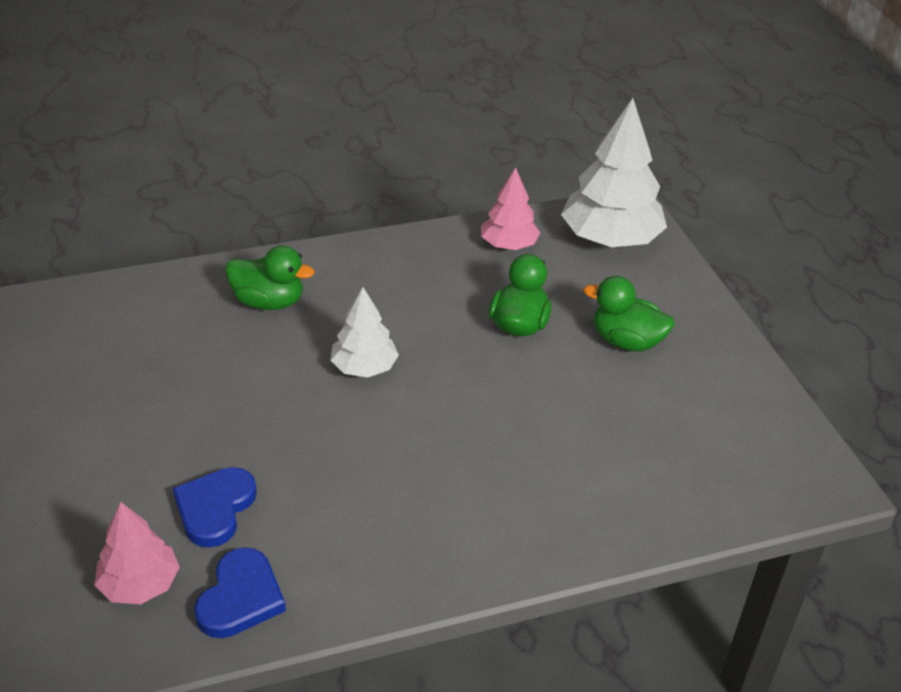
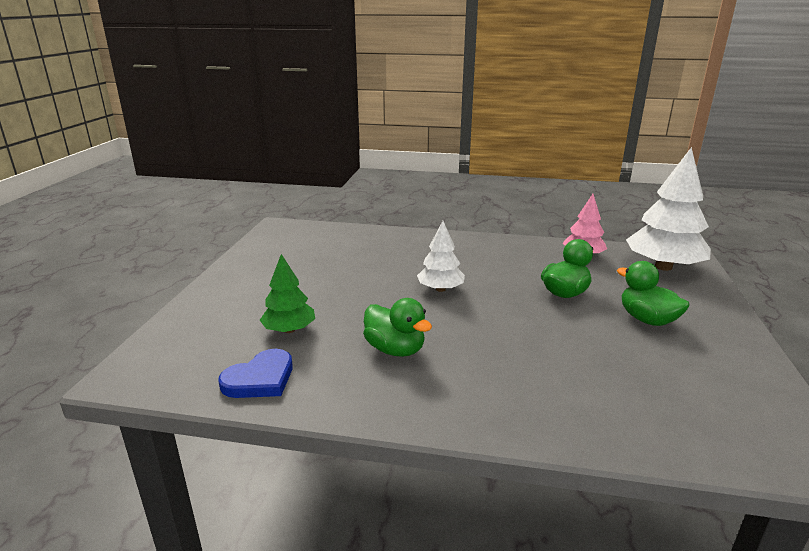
camera: 30 degrees right, 15 degrees down
pink tree [94,502,180,604] -> none
blue heart [173,467,257,548] -> green tree [260,254,315,333]
green duck [225,245,314,310] -> green duck moved to [363,298,432,357]

